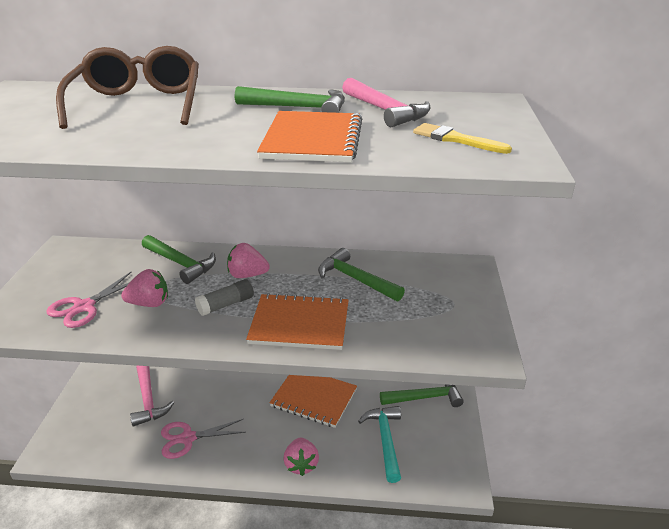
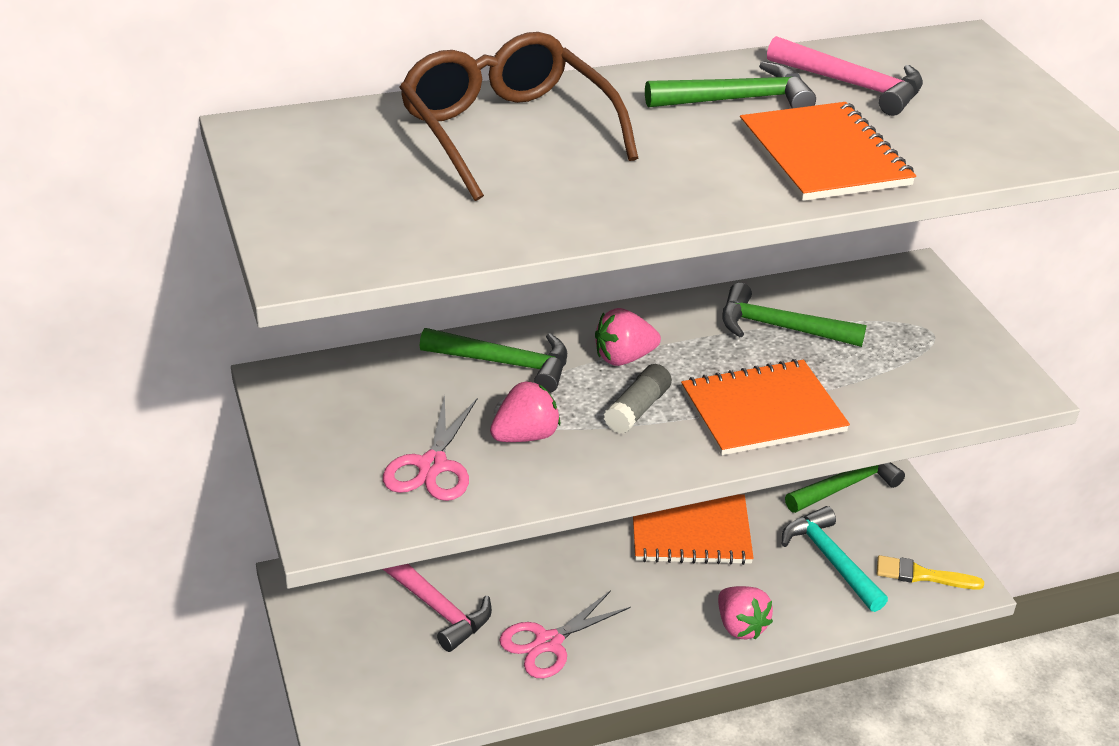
camera: 25 degrees left, 5 degrees up
yellow brush [413,123,512,154] -> yellow brush moved to [877,555,984,590]

